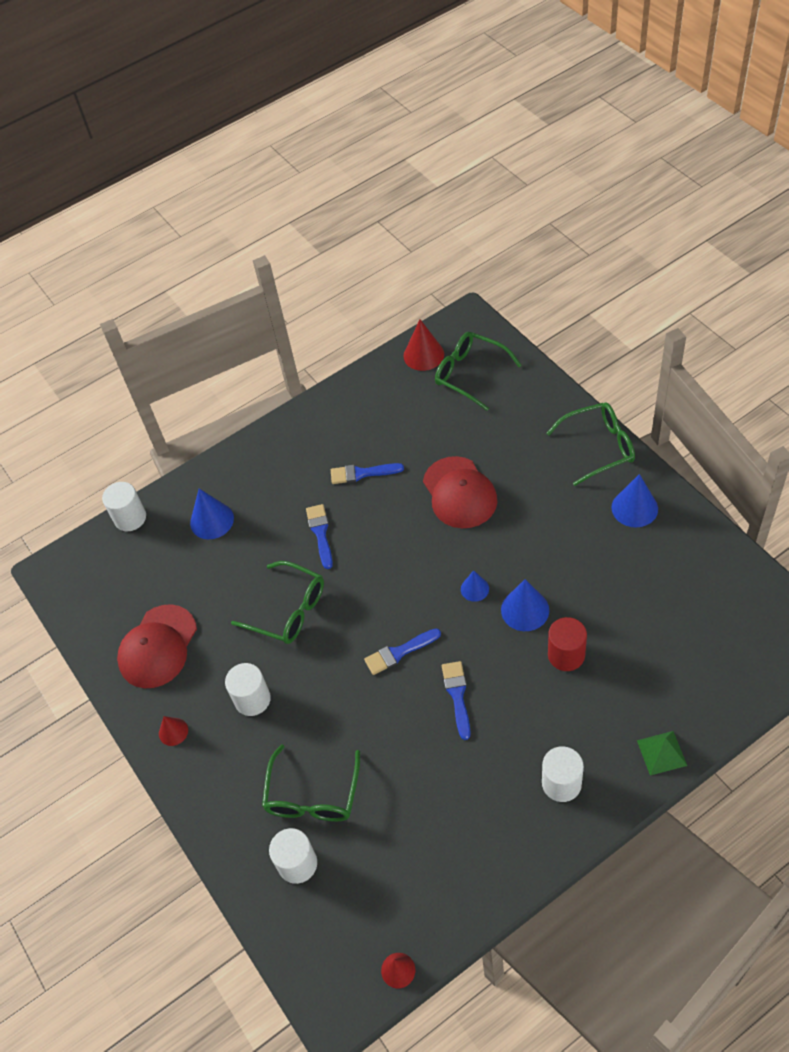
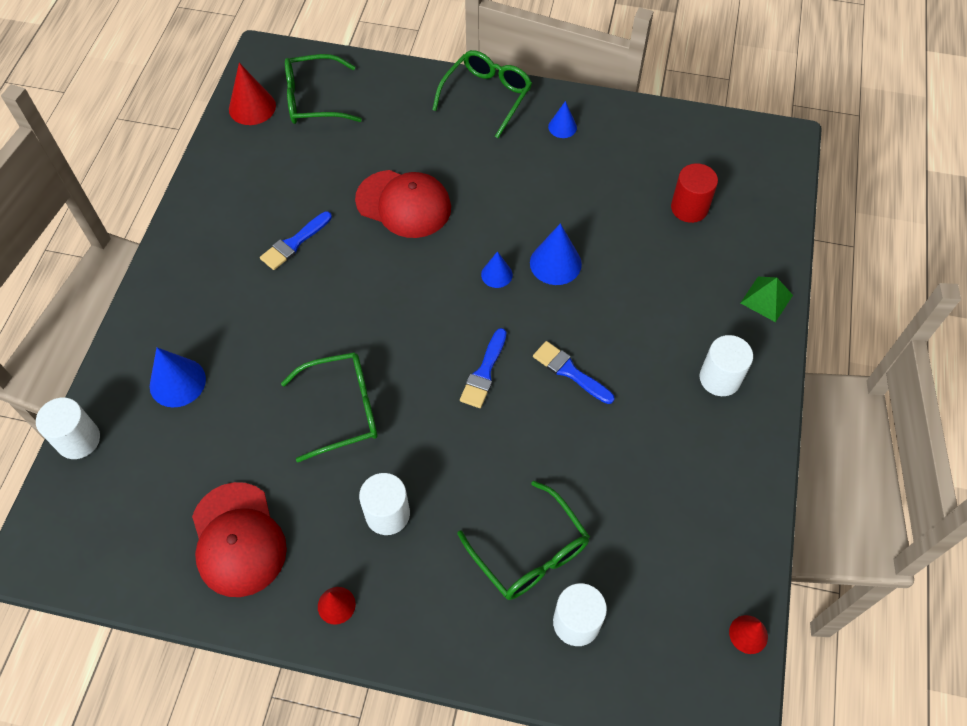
camera: 50 degrees left, 5 degrees up
blue brush [306,504,333,569] -> none
red cylinder [548,617,587,671] -> red cylinder moved to [671,163,718,223]
blue cone [611,474,658,528] -> blue cone [548,101,577,138], size x0.60

